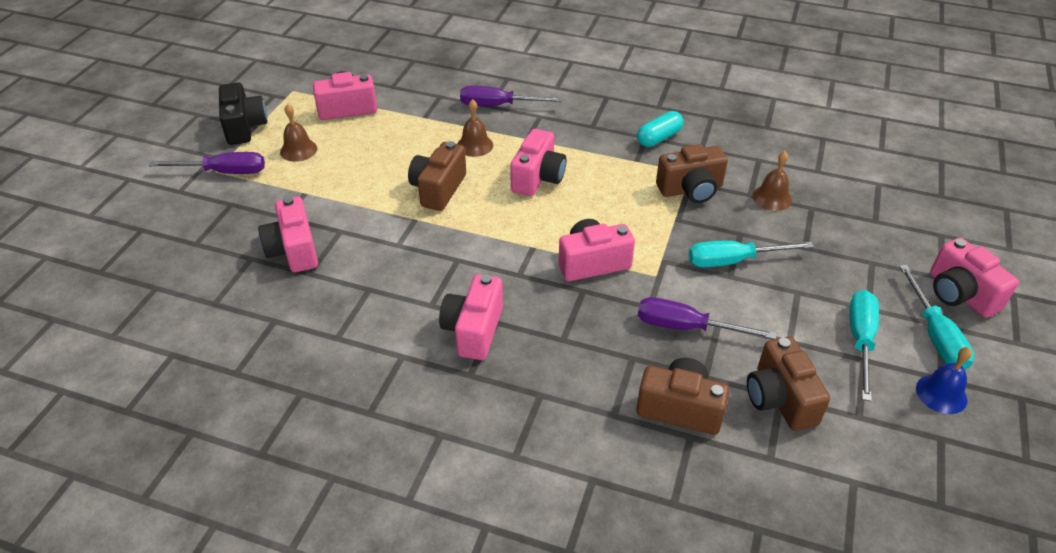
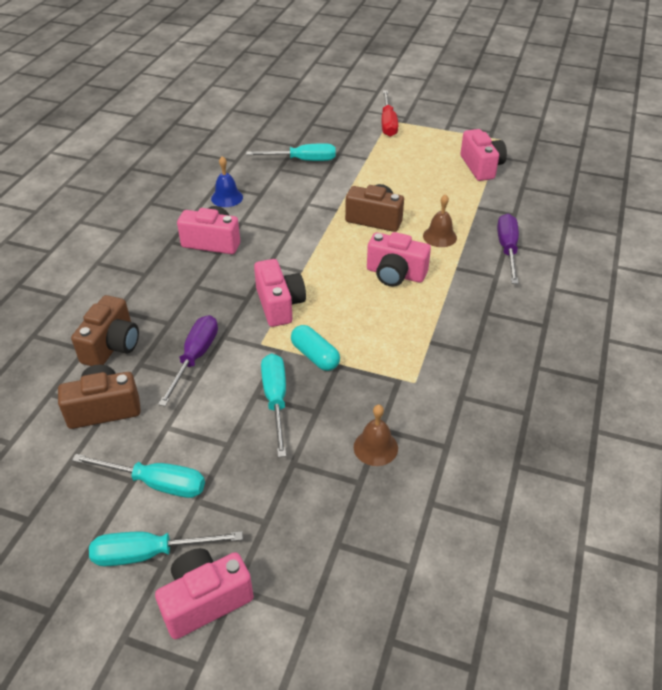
camera: 90 degrees right, 0 degrees up
purple screwdriver [149,152,265,174] -> red screwdriver [381,90,398,137]
black camera [219,83,267,145] -> none
pink camera [258,196,318,272] -> turquoise screwdriver [246,143,336,161]
brown bell [280,104,317,162] -> none
turquoise capsule [637,111,683,147] -> turquoise capsule moved to [291,325,340,371]
brown camera [656,144,728,203] -> none
blue bell [916,347,972,414] -> blue bell moved to [211,156,243,207]

